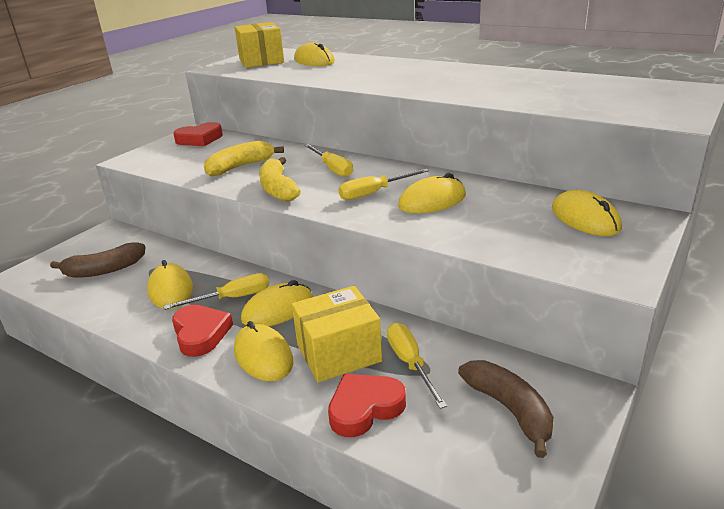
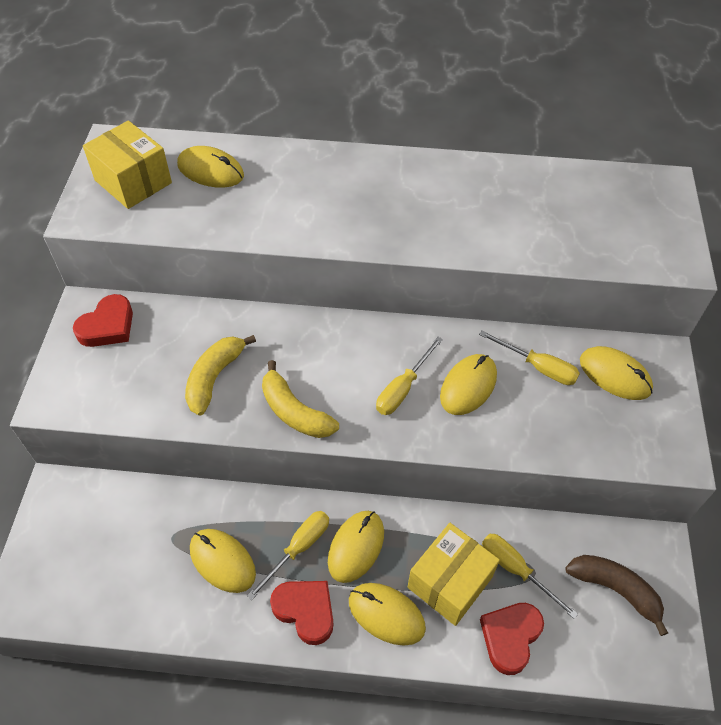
camera: 30 degrees left, 25 degrees up
brown banana [50,242,146,278] -> none
yellow screwdriver [304,144,353,177] -> yellow screwdriver moved to [479,330,580,385]

